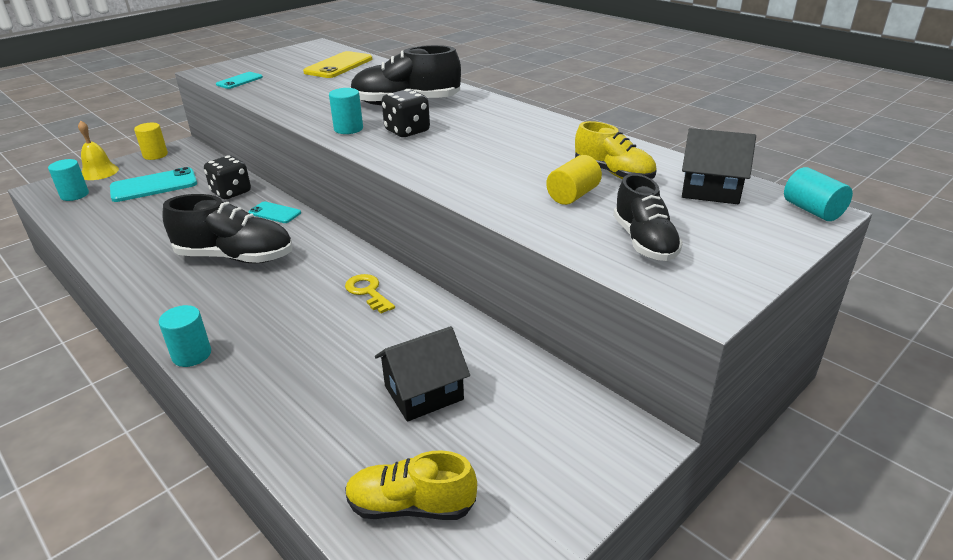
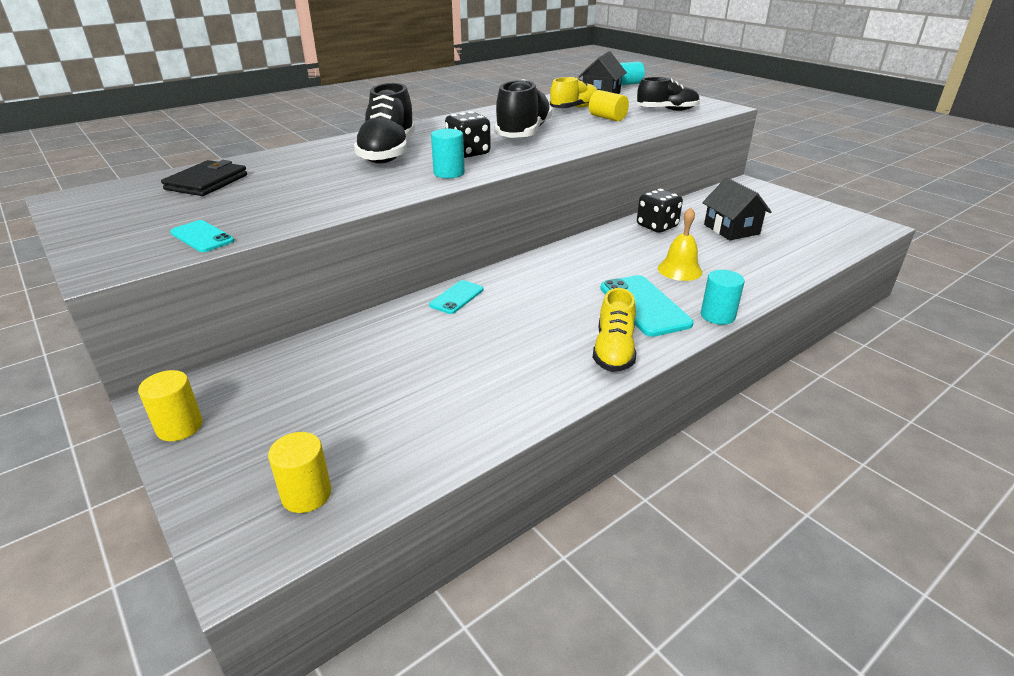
camera: 85 degrees left, 0 degrees up
turquoise cylinder [48,159,89,201] -> yellow cylinder [268,432,331,513]
yellow bell [78,120,119,180] -> yellow bell moved to [658,207,702,281]
turquoise phone [110,167,197,202] -> turquoise phone moved to [600,275,694,337]
black shoe [162,194,293,263] -> black shoe moved to [494,79,552,138]
black dice [204,155,251,199] -> black dice moved to [637,189,683,233]
yellow phone [303,51,372,78] -> black wallet [161,160,247,196]
yellow key [345,274,395,313] -> none
yellow shoe [345,450,477,520] -> yellow shoe moved to [593,288,636,372]

